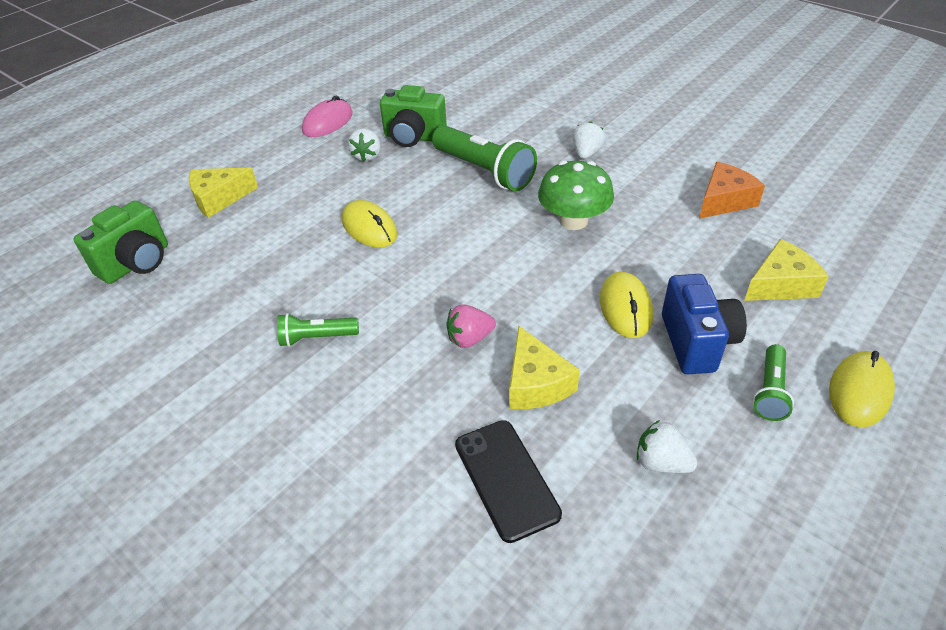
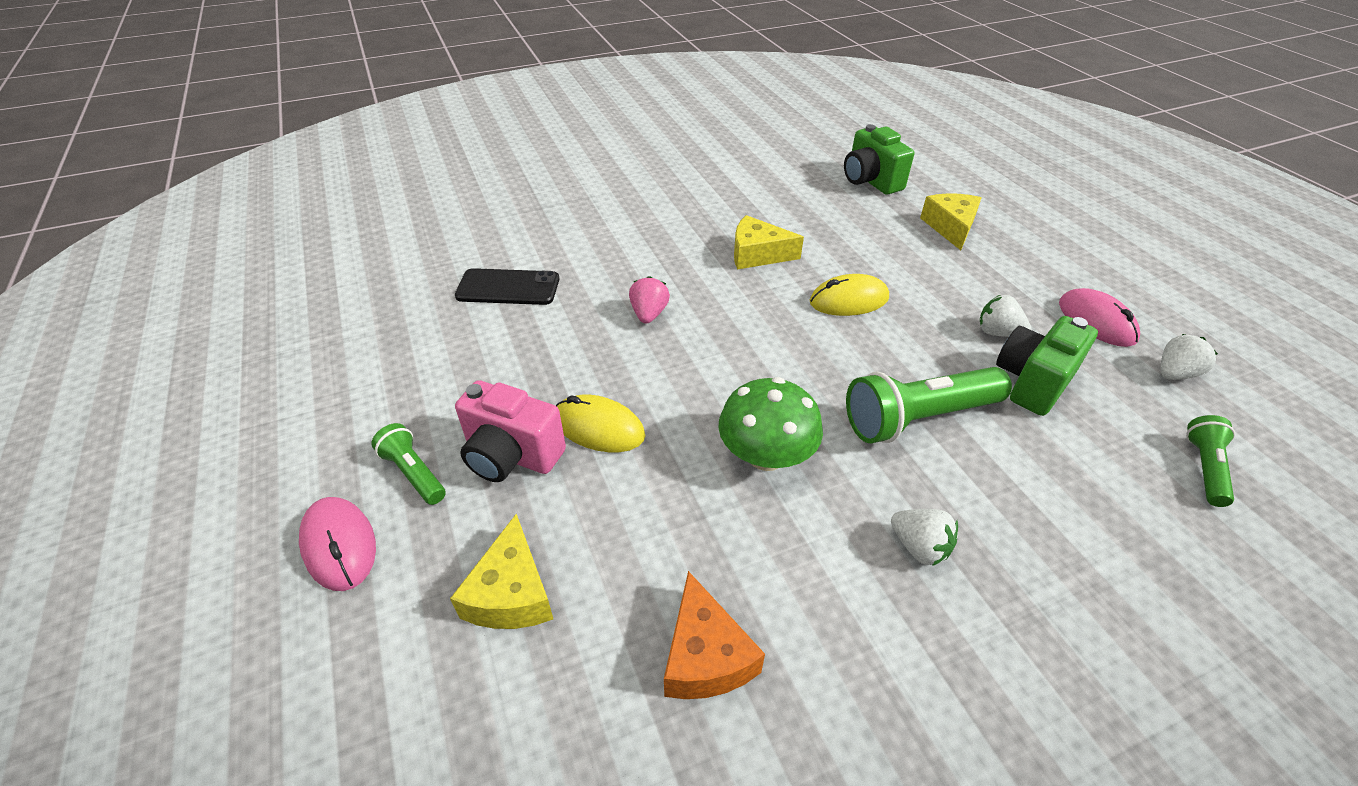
camera: 115 degrees right, 0 degrees up
green flashlight [277,313,359,347] -> green flashlight moved to [1186,415,1235,507]
yellow cheese [509,326,580,409] -> yellow cheese moved to [734,215,804,270]
white strawberry [637,420,697,473] -> white strawberry moved to [1160,334,1218,380]
blue camera [662,274,747,374] -> pink camera [455,380,566,482]
yellow mouse [829,351,895,427] -> pink mouse [299,497,376,591]

